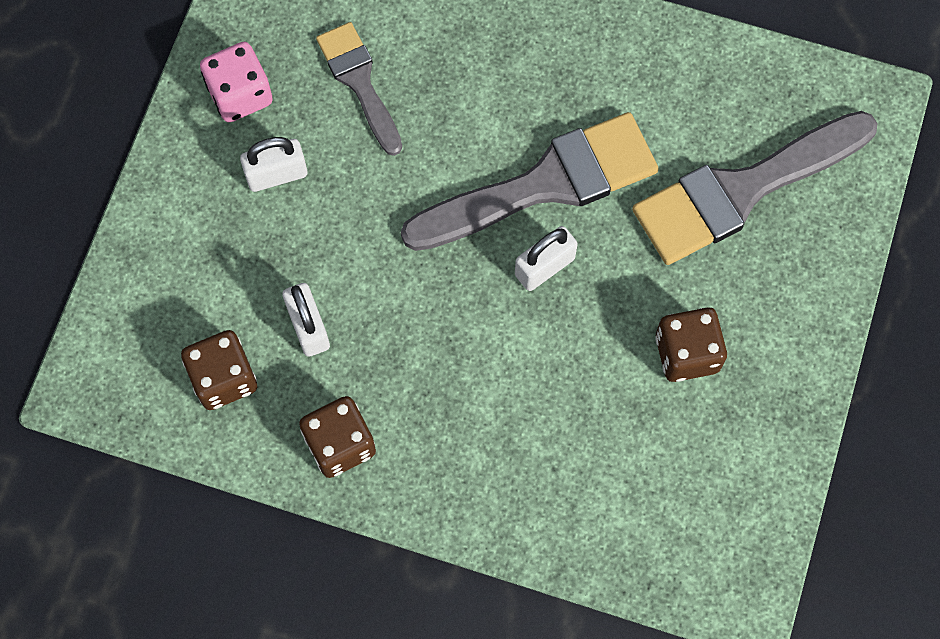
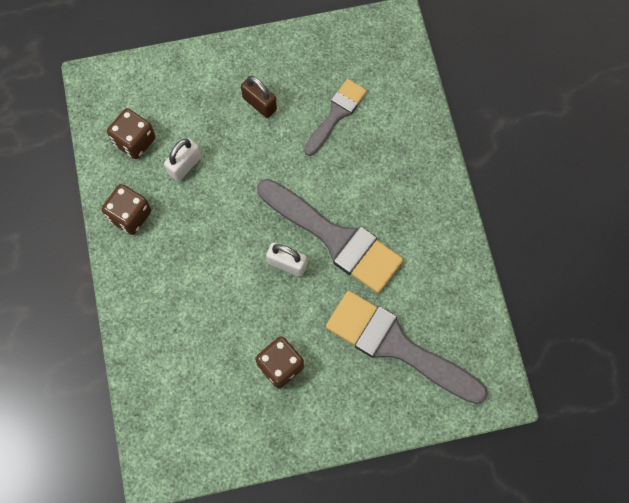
camera: 60 degrees right, 0 degrees up
pink dice [200,42,273,122] -> none
white padlock [240,137,308,192] -> brown padlock [241,76,277,118]

